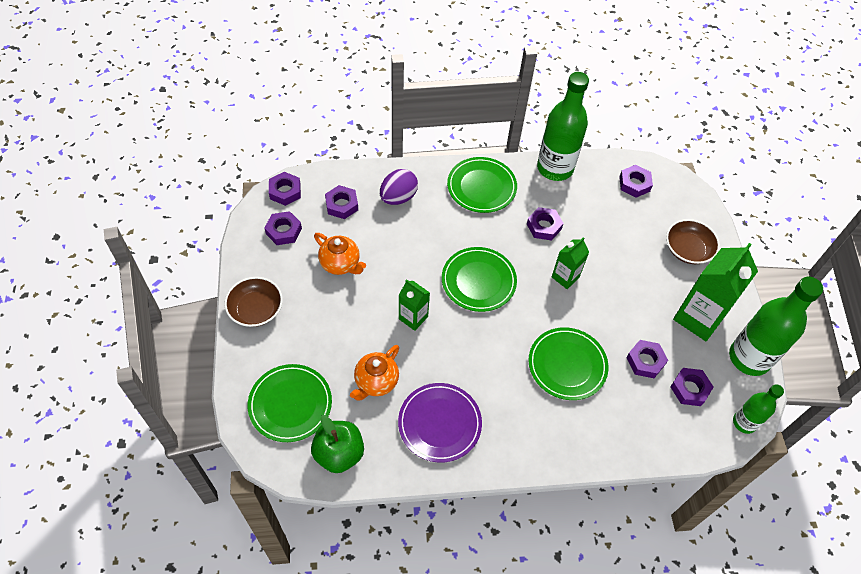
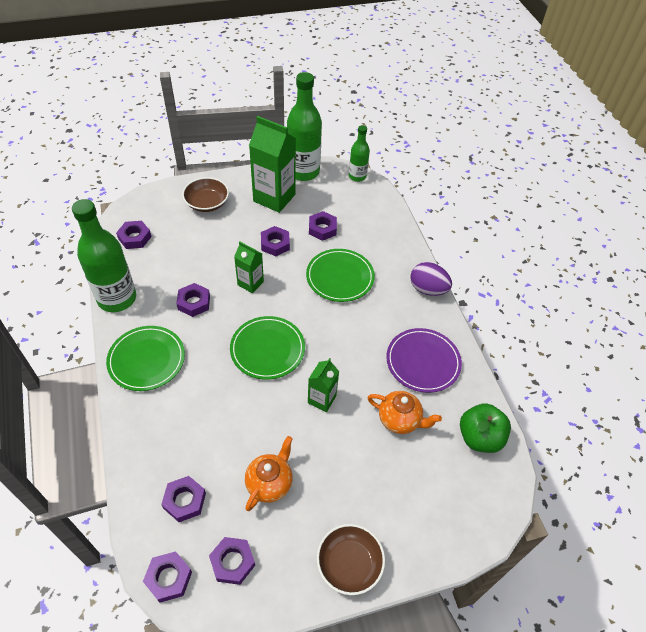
camera: 100 degrees left, 5 degrees down
green plate [248,364,332,442] -> none
purple egg [380,169,418,205] -> purple egg moved to [411,262,452,296]
purple nut [670,368,714,406] -> purple nut moved to [261,226,290,256]

